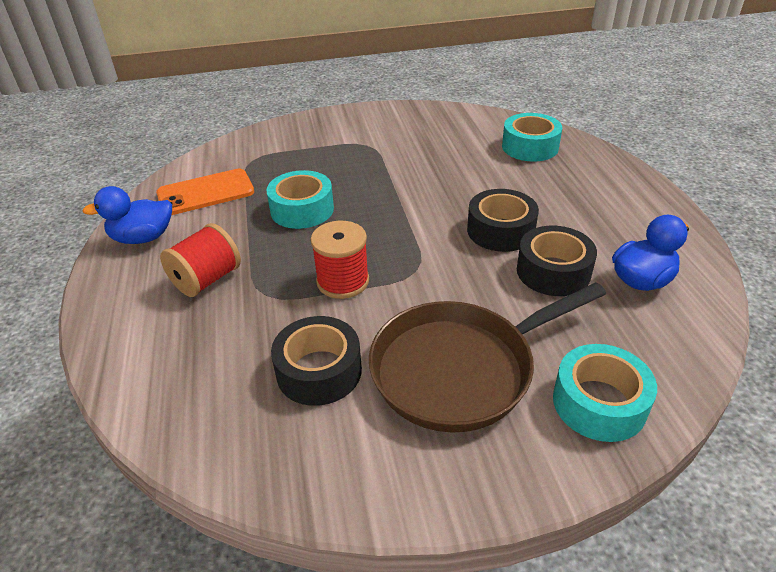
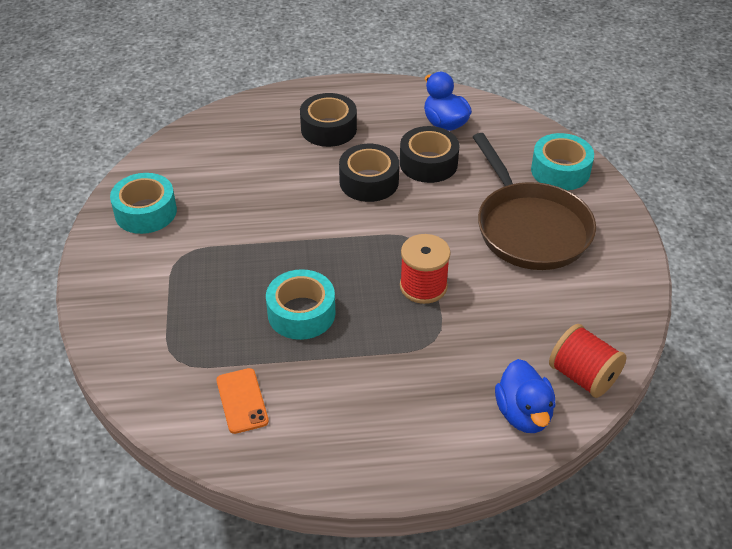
camera: 85 degrees left, 5 degrees up
blue duck [82,186,172,244] -> blue duck moved to [495,359,555,433]
orange phone [156,169,254,215] -> orange phone [216,368,269,434], size x0.67
red spool [160,223,241,297] -> red spool moved to [549,324,627,398]
black tape [271,316,362,406] -> black tape moved to [300,93,357,147]
turquoise tape [502,113,562,162] -> turquoise tape moved to [110,173,177,234]

